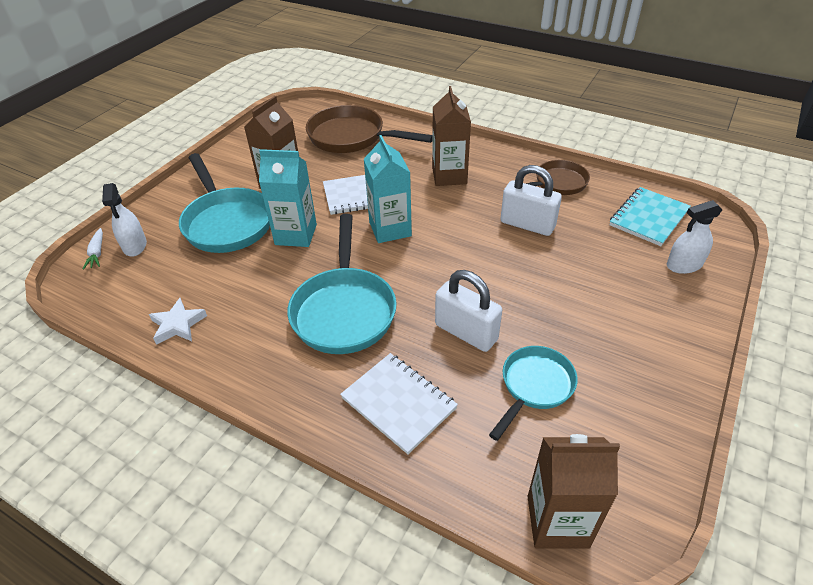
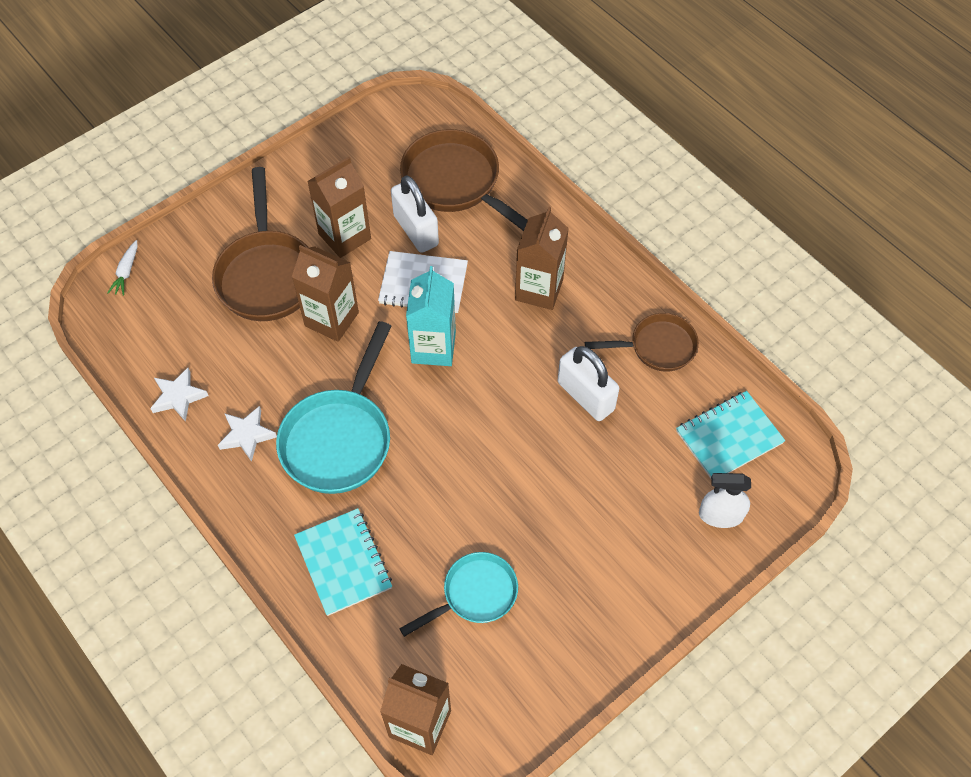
camera: 20 degrees right, 15 degrees up
white spray bottle [102,183,147,257] -> none
turquoise pan [179,153,270,253] -> brown pan [212,167,309,321]
turquoise carton [259,149,317,247] -> brown carton [292,245,359,342]
white notebook [340,353,458,454] -> turquoise notebook [294,508,392,616]
white padlock [435,270,502,352] -> white padlock moved to [391,175,439,253]
none -> white star [218,406,277,462]

